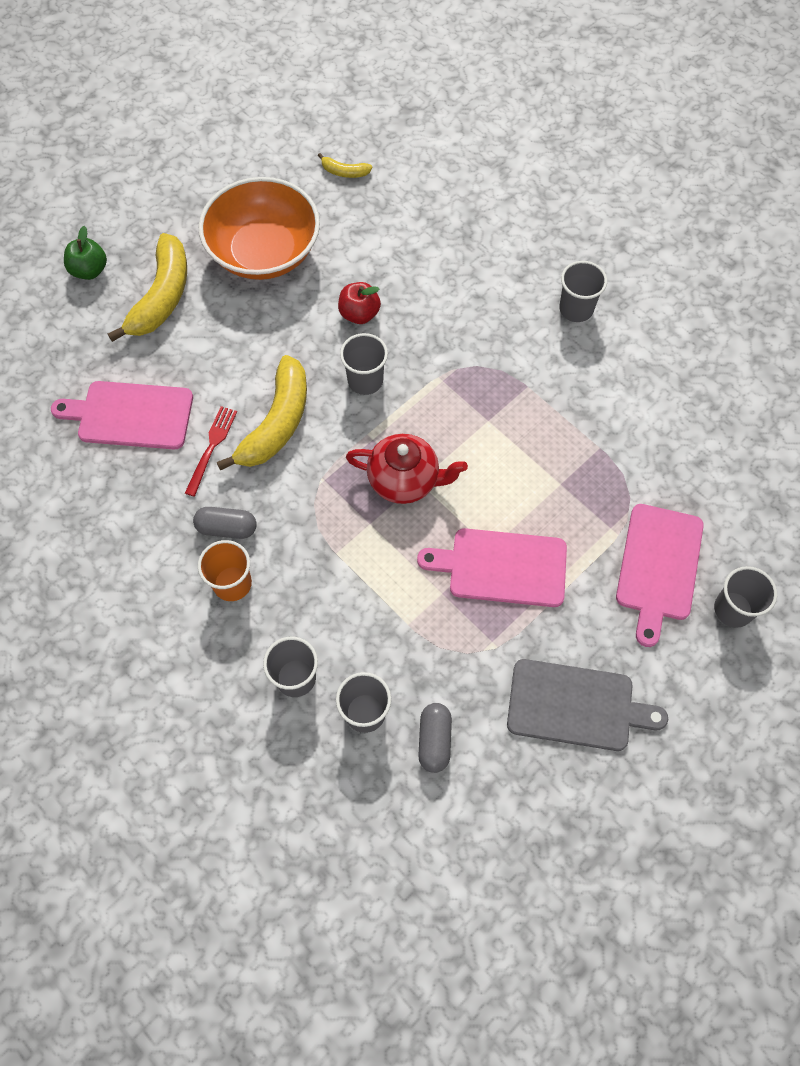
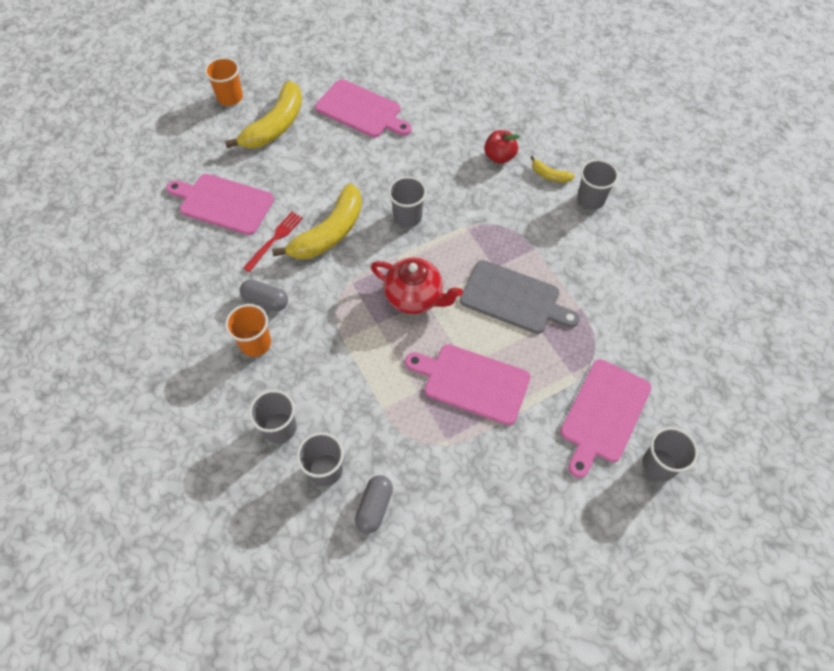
camera: 15 degrees right, 5 degrees down
green apple [64,226,107,280] -> orange cup [204,57,243,106]
orange bowl [199,177,320,280] -> pink cutting board [315,79,412,138]
yellow banana [318,153,372,178] -> yellow banana moved to [530,156,575,182]
red apple [338,282,381,324] -> red apple moved to [484,130,520,164]
grey cutting board [507,659,668,751] -> grey cutting board moved to [460,260,580,334]

